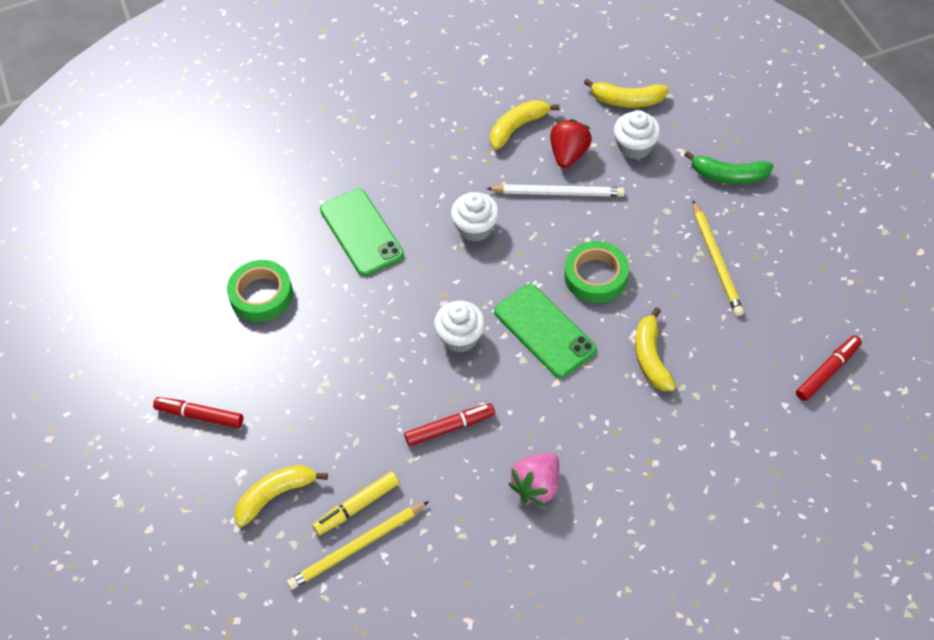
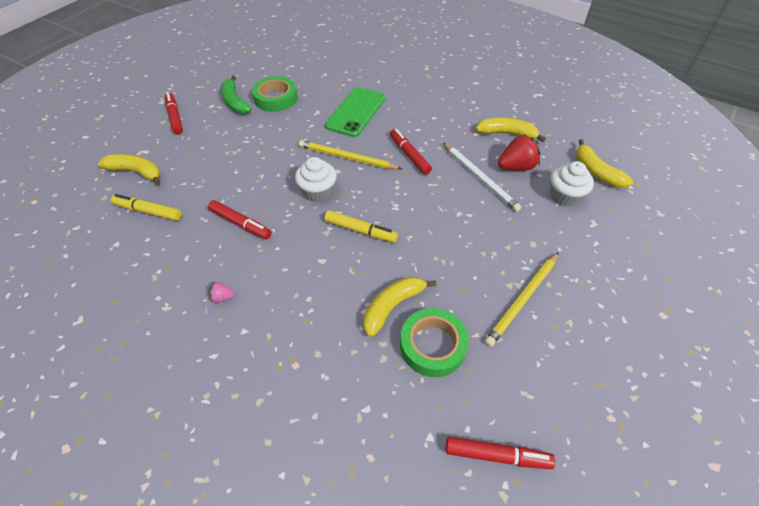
camera: 50 degrees right, 5 degrees down
yellow pencil [287,501,429,590] -> yellow pencil moved to [299,140,402,169]
white cupcake [451,192,499,242] -> red marker [390,129,432,175]
green phone [494,284,597,378] -> yellow marker [324,210,398,243]
pink strawberry [509,453,559,506] -> pink strawberry [209,282,234,303], size x0.47
green tape [564,241,629,303] -> green tape moved to [400,308,469,377]
green banana [685,151,773,184] -> green banana moved to [221,75,251,114]

